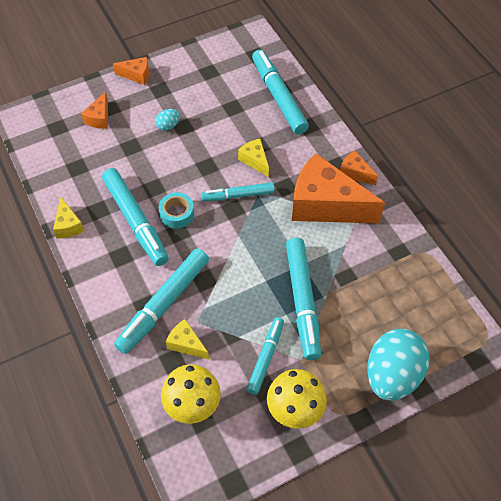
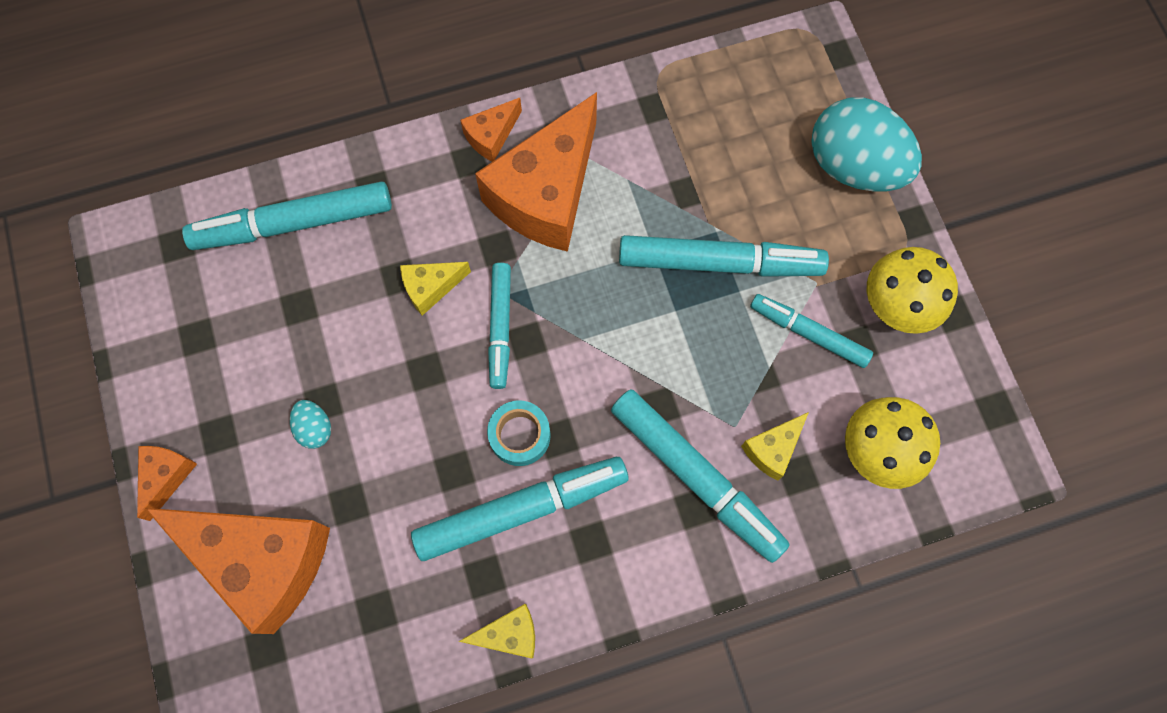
camera: 80 degrees left, 15 degrees up
orange cheese [81,91,108,129] -> orange cheese [145,508,330,634], size x2.24

